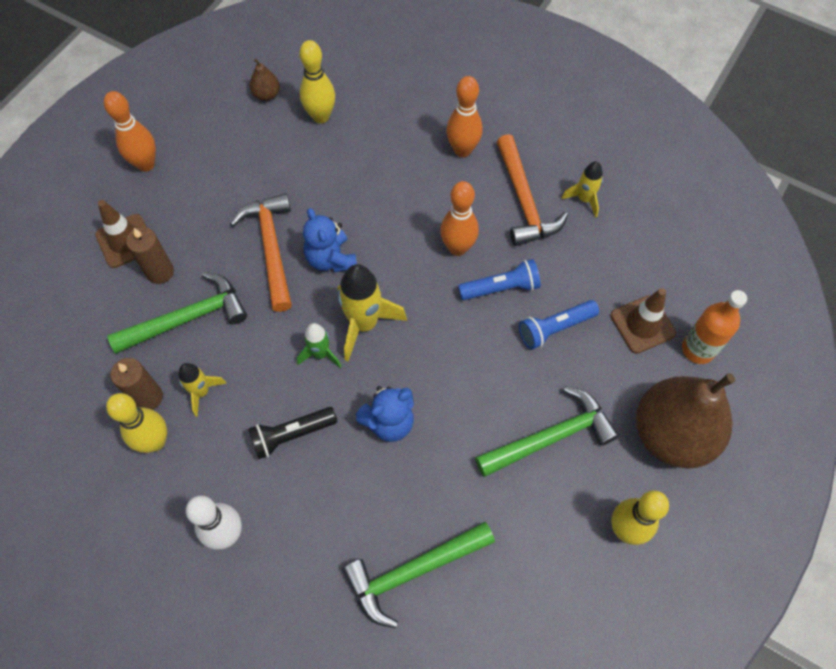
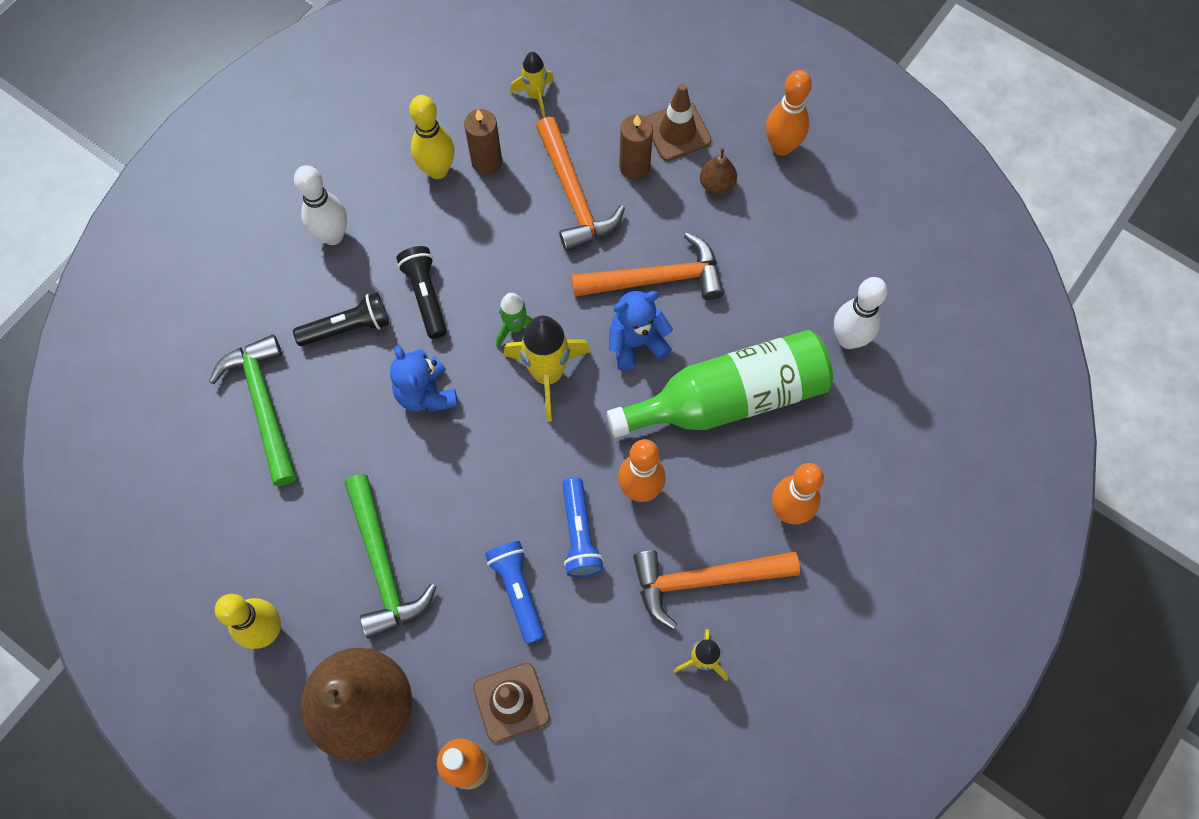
camera: 95 degrees right, 5 degrees up
green hammer [107,272,247,354] -> orange hammer [536,117,625,252]
yellow rocket [178,363,227,417] -> yellow rocket moved to [510,52,554,117]
brown pear [249,59,280,101] -> brown pear moved to [700,148,737,195]
yellow bowling pin [300,40,335,123] -> white bowling pin [834,277,888,349]
none -> black flashlight [293,292,389,346]
none -> green bottle [607,330,833,438]

